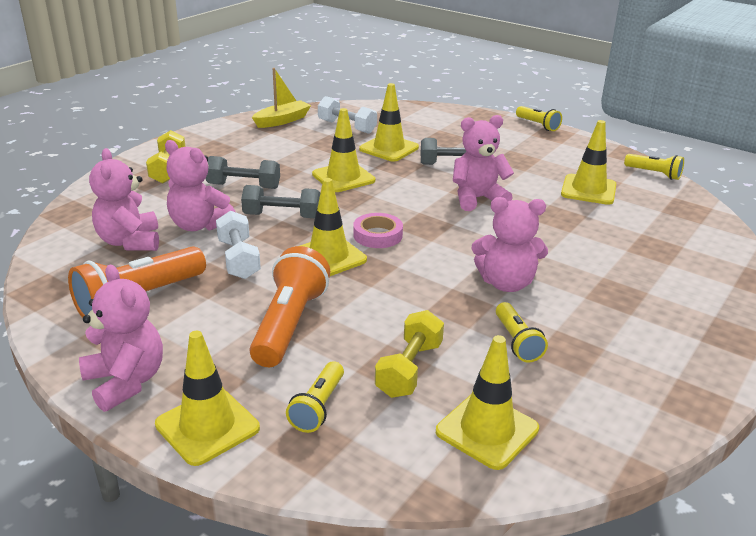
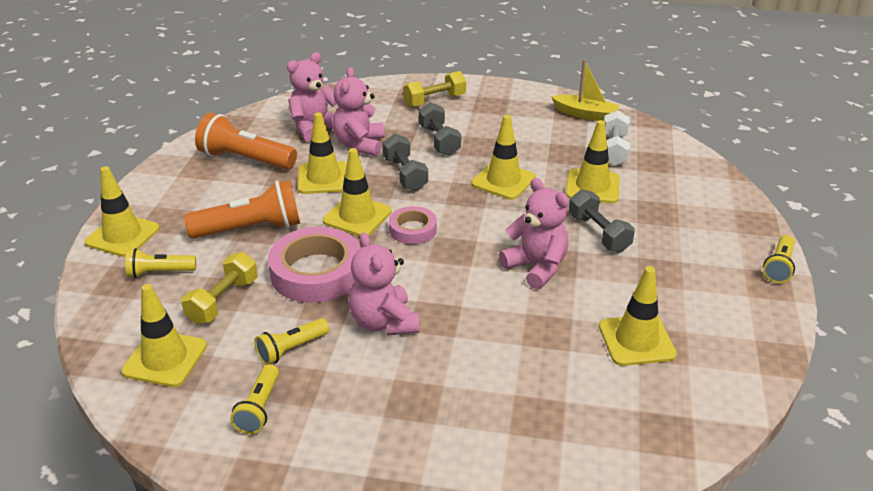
camera: 65 degrees right, 5 degrees up
pink teddy bear [79,265,163,412] -> none
white dumbbell [216,211,261,279] -> yellow traffic cone [298,112,347,194]
yellow dumbbell [375,310,444,398] -> yellow dumbbell turned 60 degrees counterclockwise [181,252,258,324]
yellow flashlight [624,154,684,180] -> yellow flashlight moved to [230,364,279,434]
none -> pink tape [268,227,361,303]

